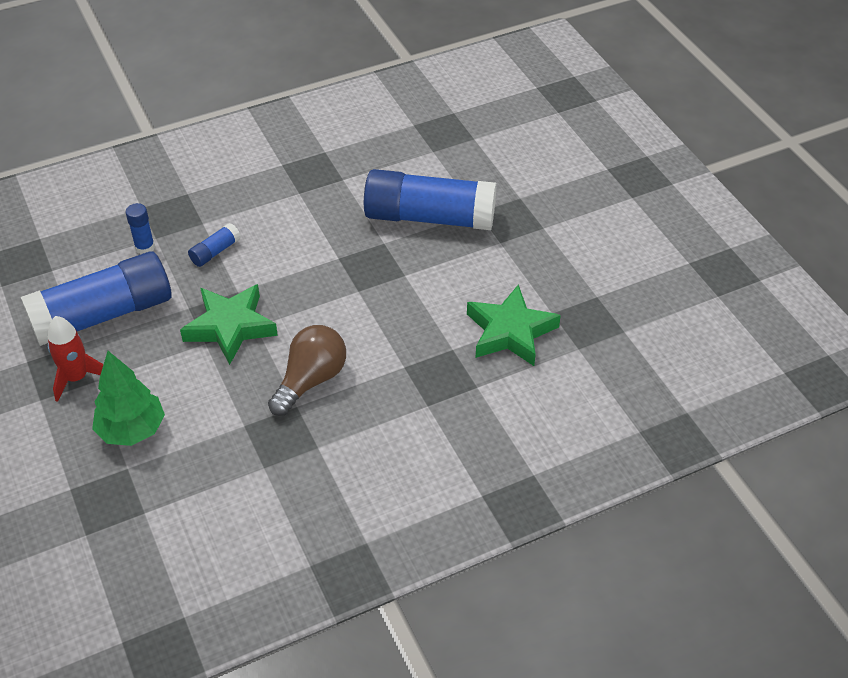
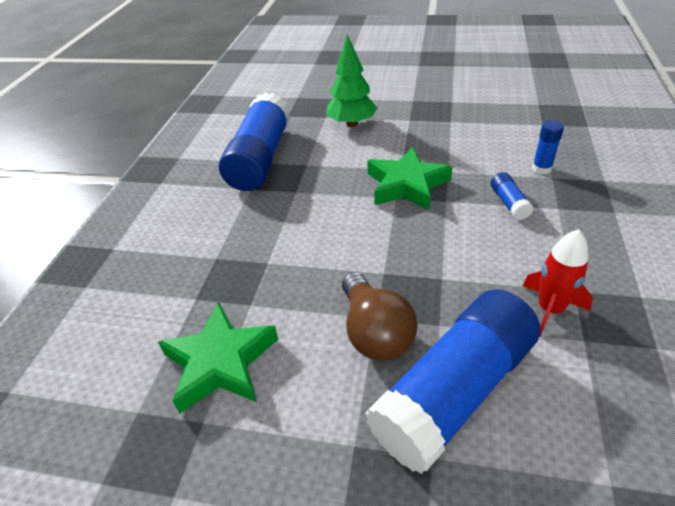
camera: 130 degrees right, 5 degrees down
blue glue stick [21,251,172,346] -> blue glue stick moved to [219,93,290,191]
red rocket [47,316,104,402] -> red rocket moved to [523,229,593,337]
brown light bulb [268,325,346,416] -> brown light bulb moved to [342,272,418,361]

